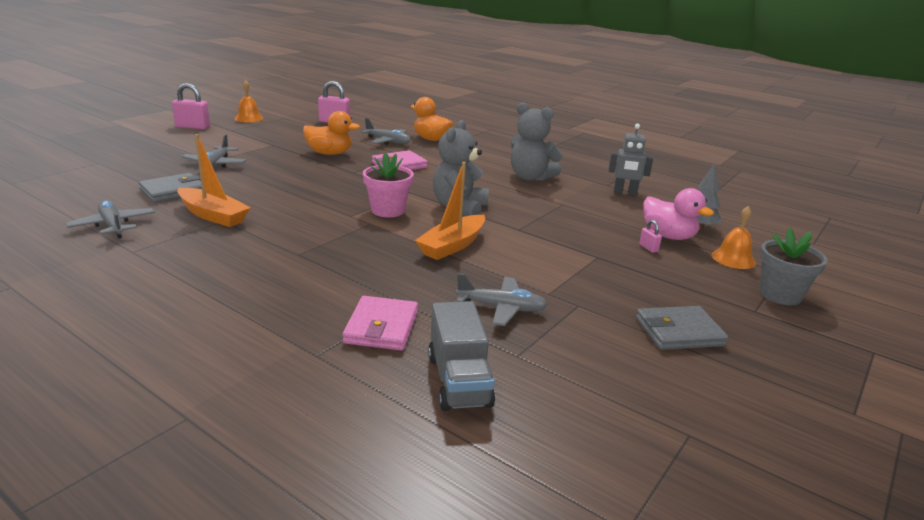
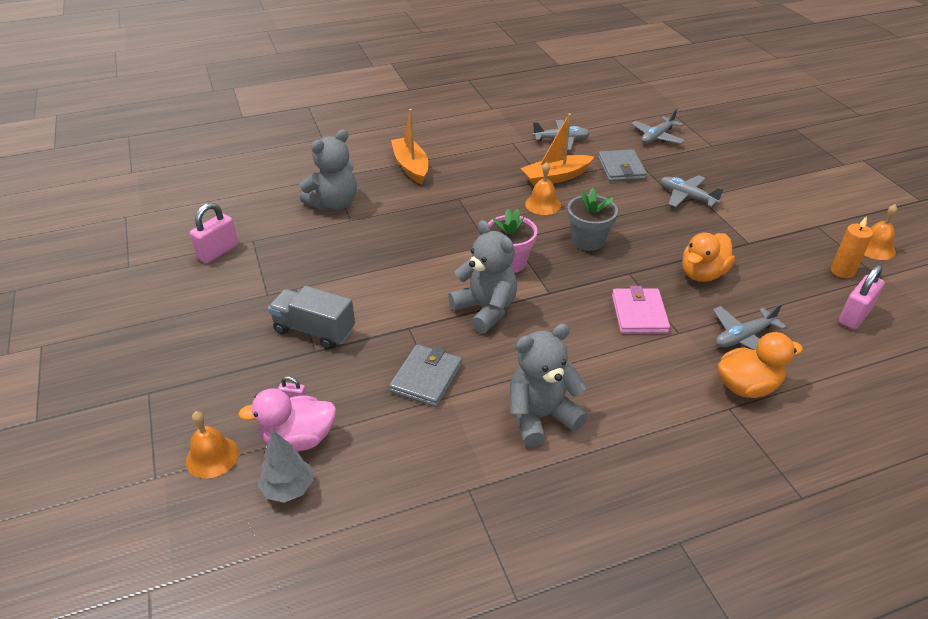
camera: 125 degrees right, 15 degrees up
pink padlock [172,83,210,129] -> pink padlock moved to [190,203,238,263]
pink wallet [343,296,418,351] -> grey teddy bear [300,129,357,210]
orange boat [415,162,485,260] -> orange boat moved to [391,109,428,184]
grey truck [428,301,495,411] -> grey truck moved to [268,286,355,349]
grey plane [456,273,548,326] -> grey plane moved to [631,108,685,144]
grey robot [608,124,653,196] -> none
grey wallet [636,306,728,350] -> grey wallet moved to [389,344,462,407]
grey flower pot [760,228,828,305] -> grey flower pot moved to [567,188,618,251]
none -> orange bell [525,162,561,215]
none -> orange candle [831,216,873,278]

